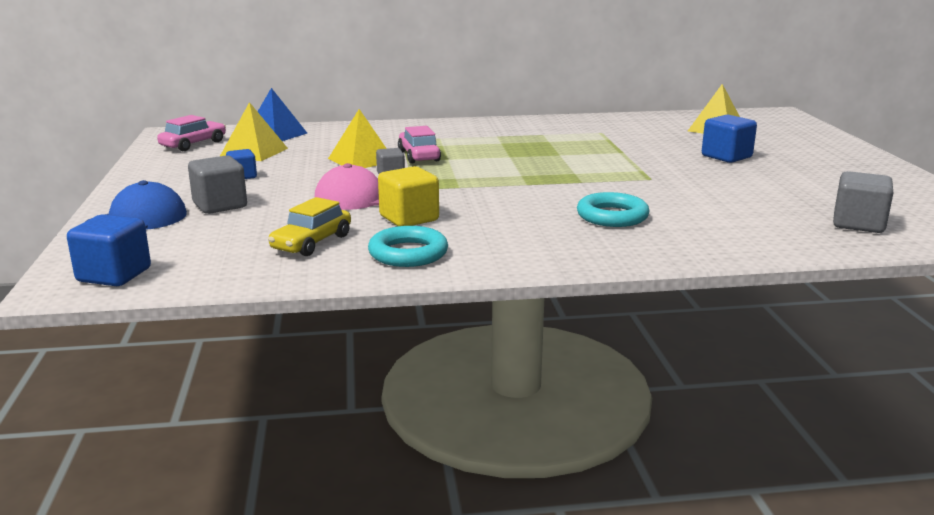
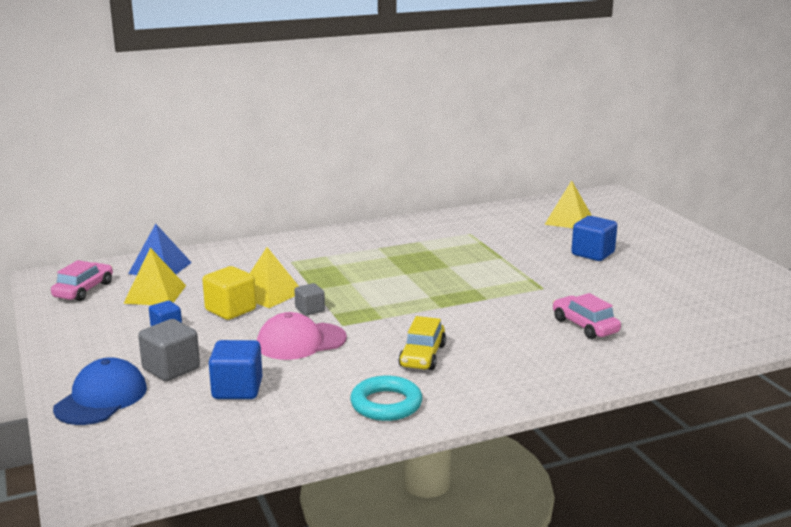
camera: 15 degrees left, 0 degrees up
blue cube [67,214,151,286] -> blue cube moved to [209,340,263,399]
yellow car [268,197,351,256] -> yellow car moved to [398,316,446,370]
yellow cube [378,166,439,226] -> yellow cube moved to [202,266,256,320]
pink car [398,126,441,164] -> pink car moved to [553,293,621,339]
turquoise ring [577,192,649,227] -> none
grey cube [833,171,893,233] -> none

